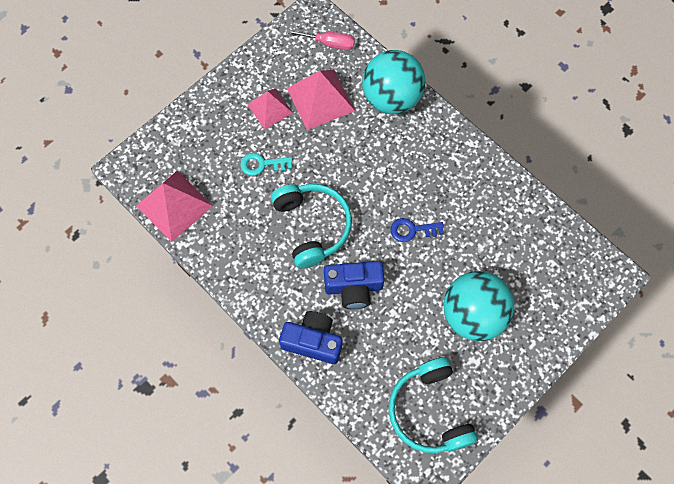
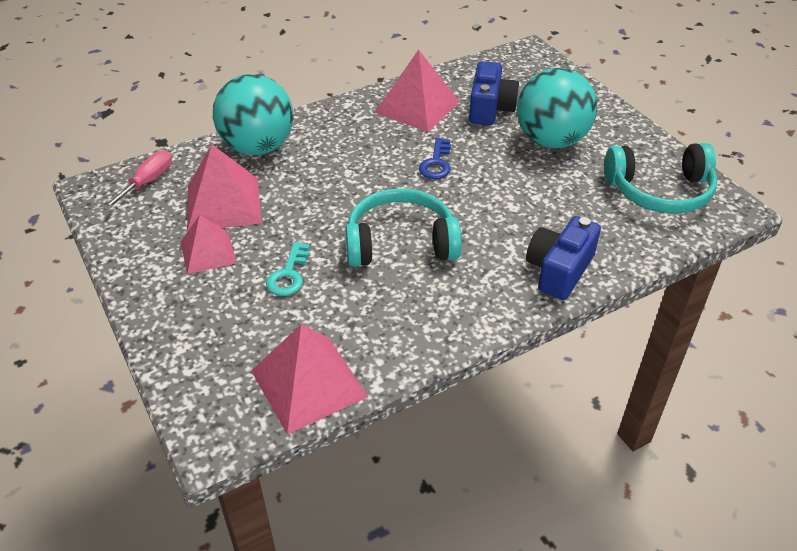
camera: 75 degrees left, 25 degrees down
blue camera [324,261,385,309] -> blue camera moved to [469,61,519,125]
none -> pink pyramid [374,50,460,132]

